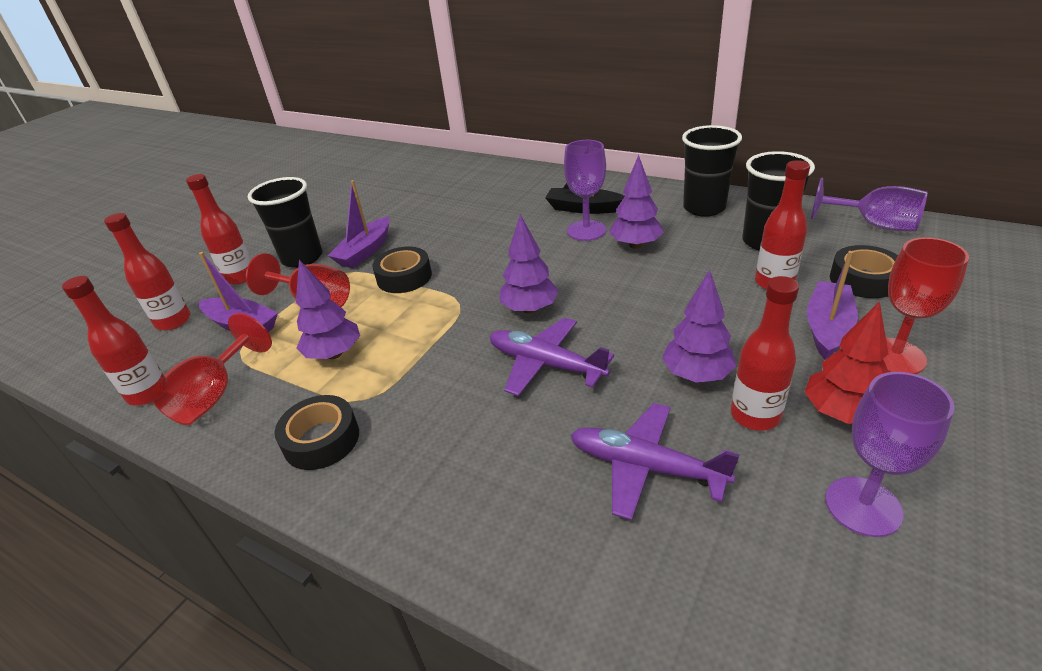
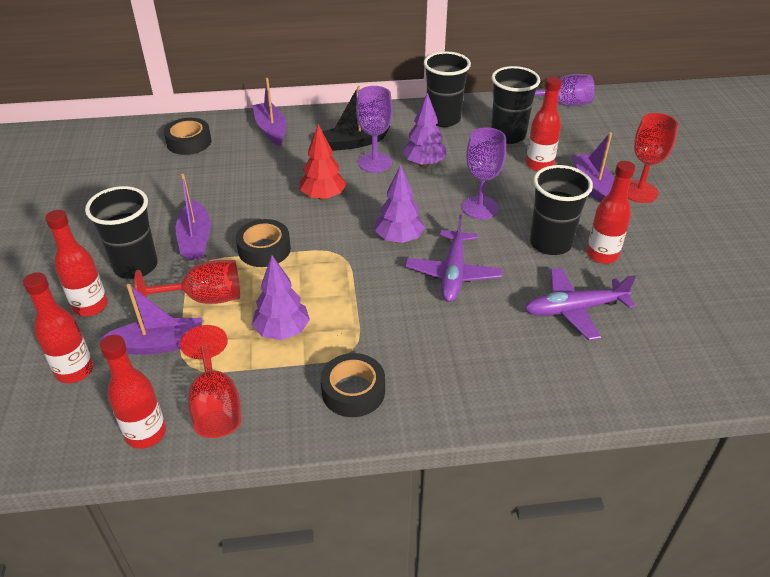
camera: 40 degrees left, 5 degrees up
purple plane [489,317,614,396] -> purple plane turned 75 degrees counterclockwise [405,215,503,302]
purple tree [662,270,736,383] -> black cup [530,165,593,255]
red tree [805,301,889,424] -> red tree moved to [300,124,346,200]
purple goblet [825,372,954,537] -> purple goblet moved to [462,127,506,219]
black tape [830,245,898,298] -> black tape moved to [164,118,211,155]
none -> purple boat [252,78,287,147]

